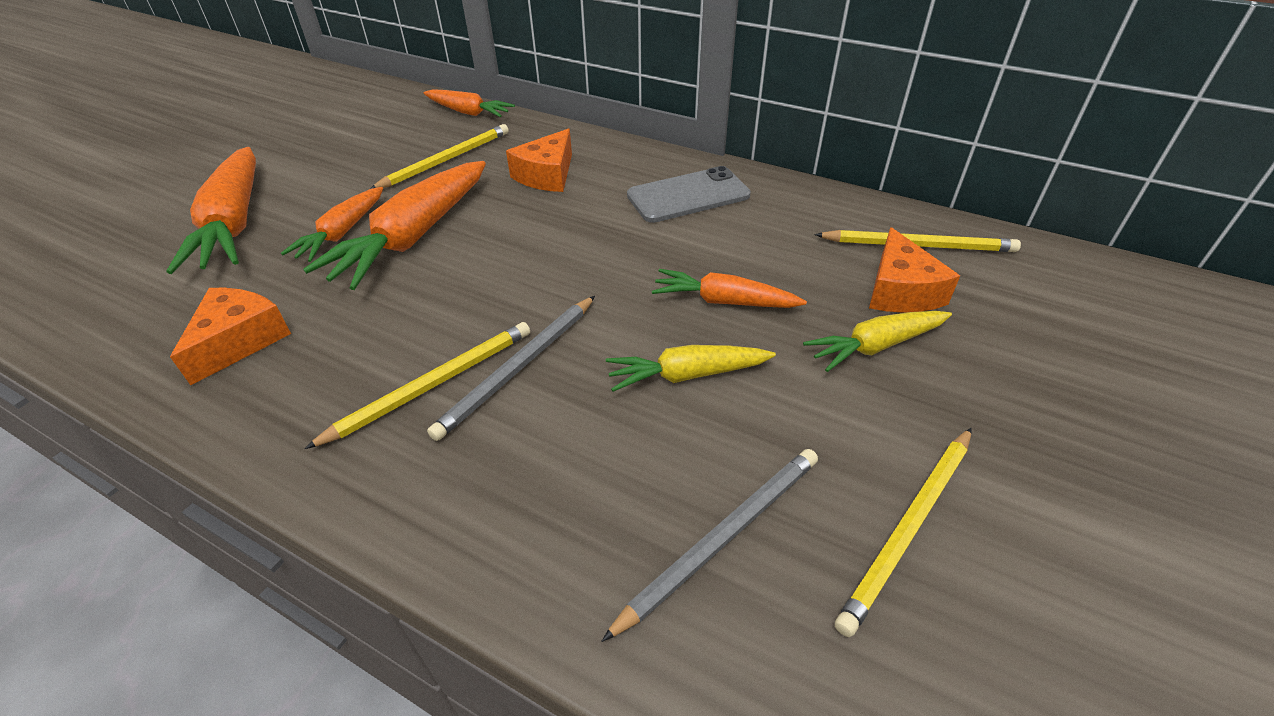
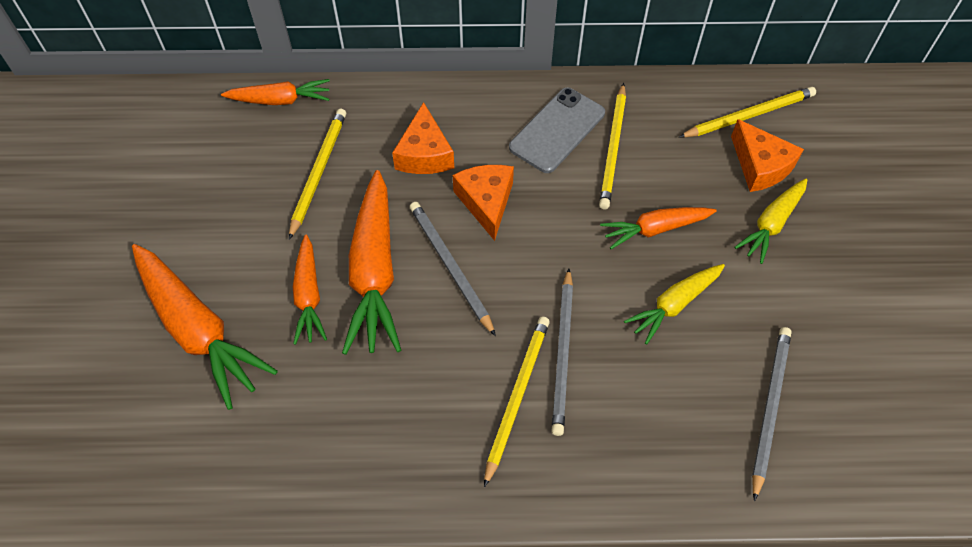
camera: 30 degrees left, 15 degrees up
orange cheese [170,288,291,385] -> orange cheese moved to [453,165,514,241]
yellow pencil [835,428,972,637] -> yellow pencil moved to [599,83,626,209]
none -> grey pencil [410,202,496,336]

